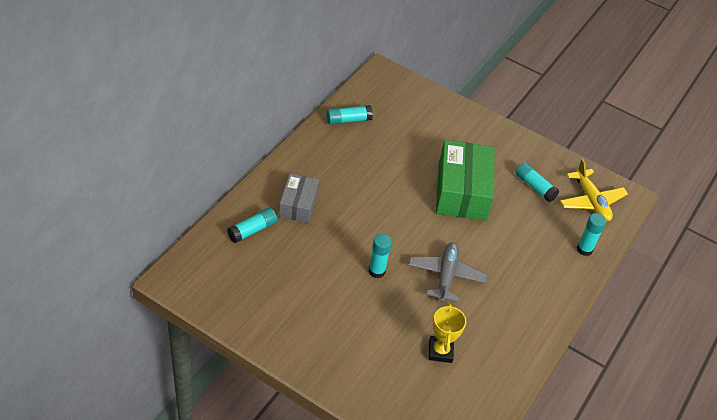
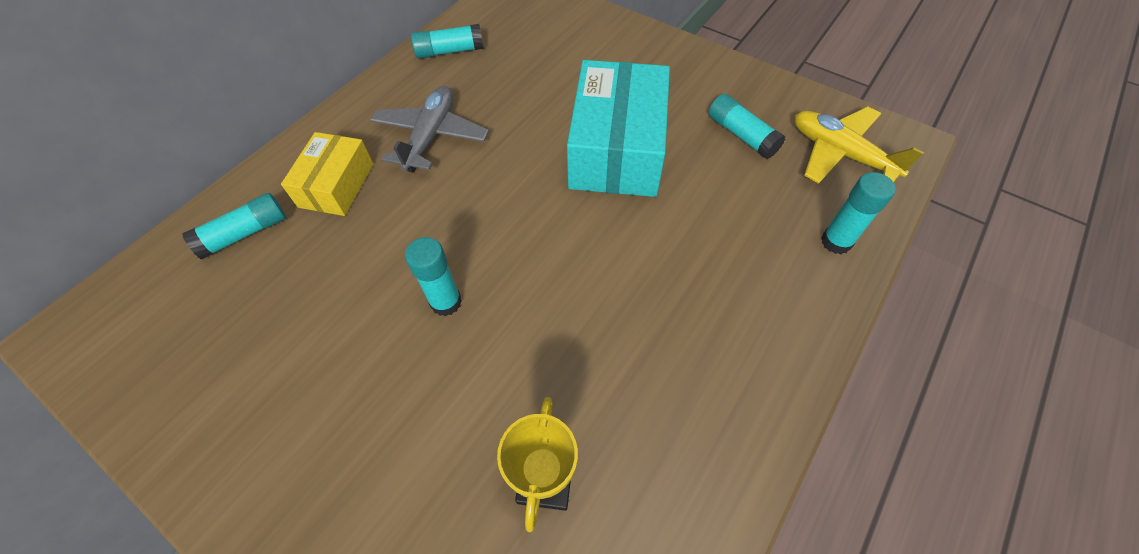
camera: 10 degrees right, 10 degrees up
grey box [279,174,319,223] -> yellow box [281,132,373,216]
grey plane [408,242,487,303] -> grey plane moved to [370,86,489,173]
green box [436,140,495,221] -> turquoise box [567,60,670,197]
yellow plane [560,159,628,221] -> yellow plane turned 150 degrees clockwise [795,106,924,184]

